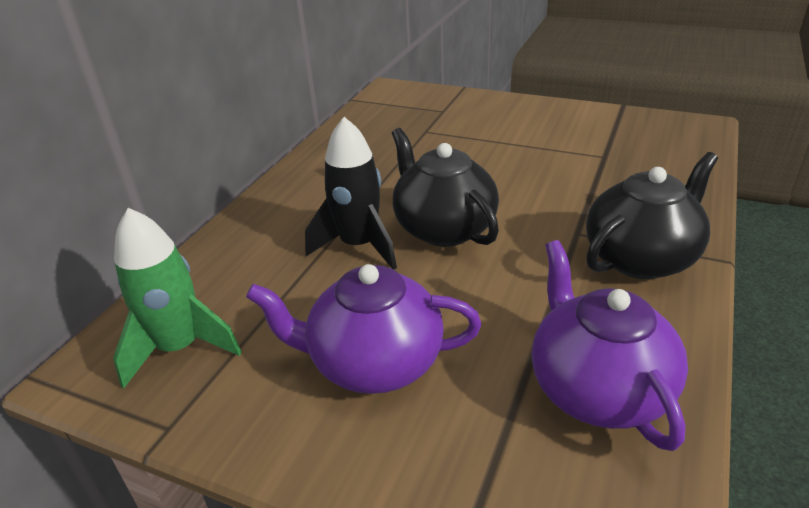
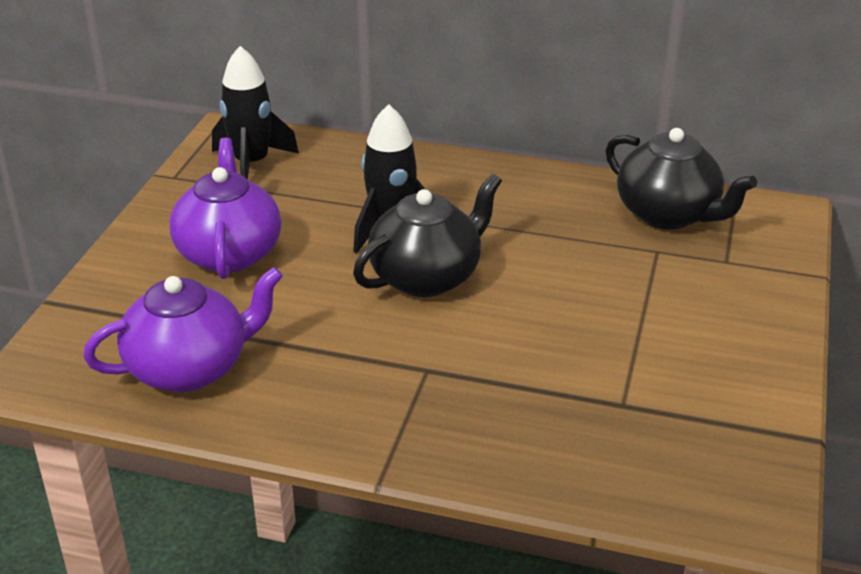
camera: 80 degrees right, 0 degrees up
green rocket [113,208,242,389] -> black rocket [212,46,299,180]
black teapot [586,152,718,279] -> black teapot moved to [606,128,757,229]

